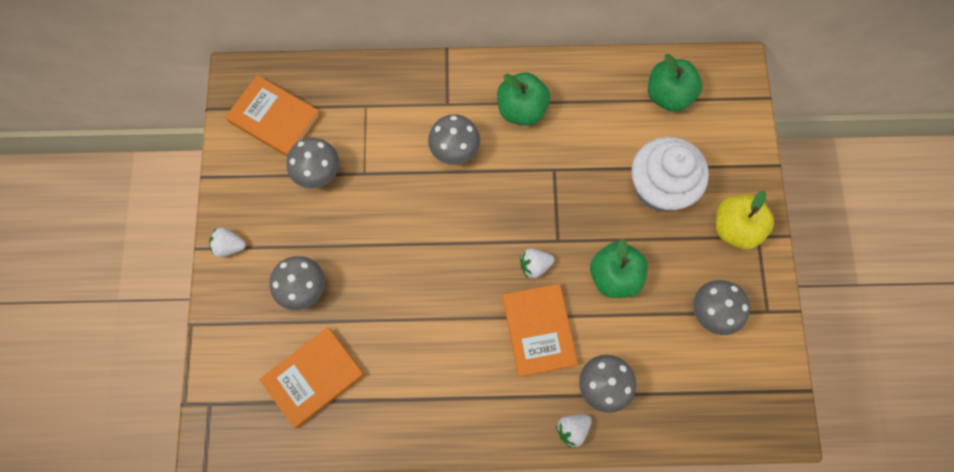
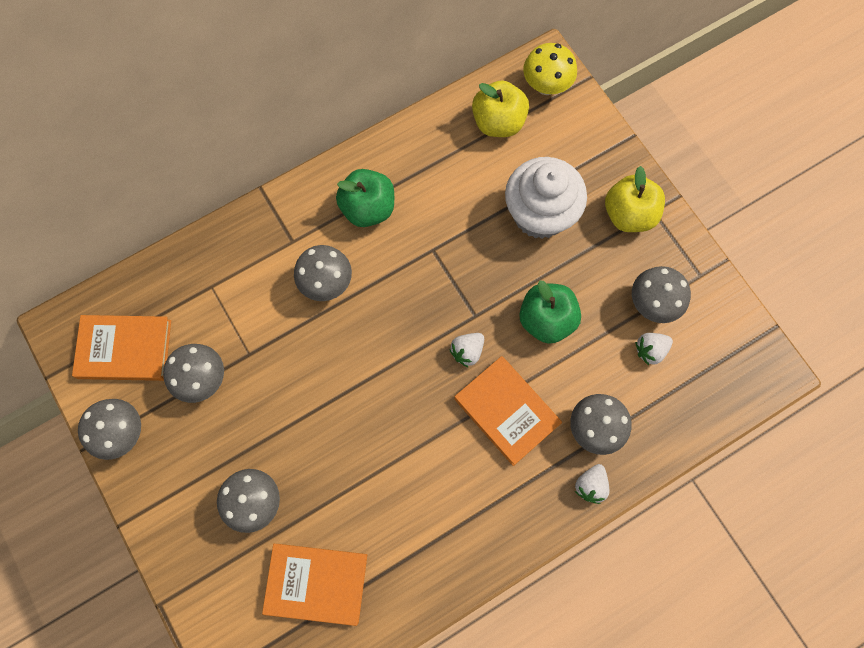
camera: 30 degrees left, 0 degrees up
white strawberry [209,227,246,257] -> white strawberry moved to [635,333,673,365]
orange book [259,327,364,428] -> orange book turned 75 degrees clockwise [262,544,367,626]
green apple [648,54,702,112] -> yellow apple [472,80,529,137]
none -> grey mushroom [78,399,141,460]
none -> yellow mushroom [523,43,577,95]

